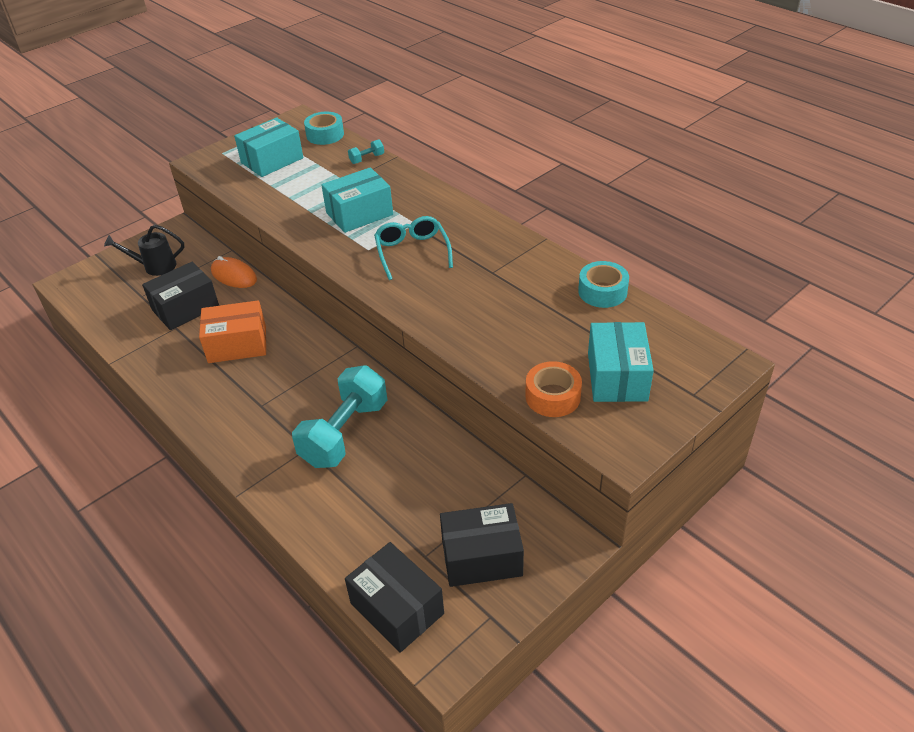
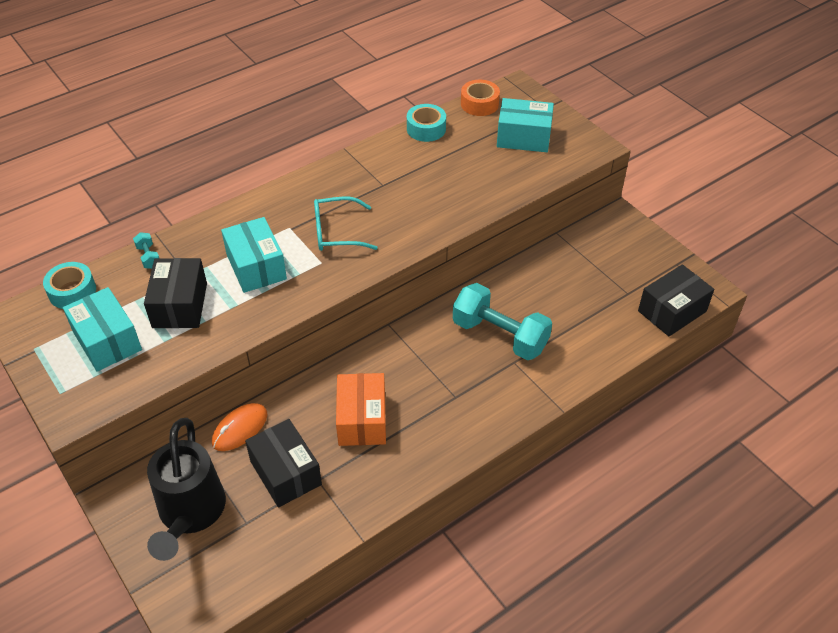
camera: 85 degrees left, 5 degrees up
black watering can [104,225,184,276] -> black watering can [147,418,226,561], size x1.73
black box [440,503,524,587] -> black box moved to [144,258,207,328]
orange tape [525,361,582,417] -> orange tape moved to [461,80,500,116]

